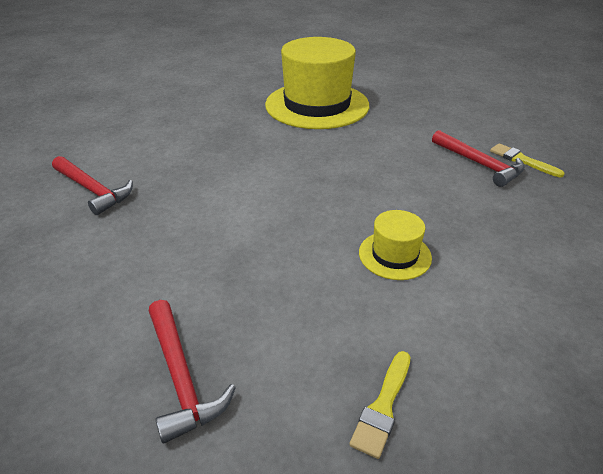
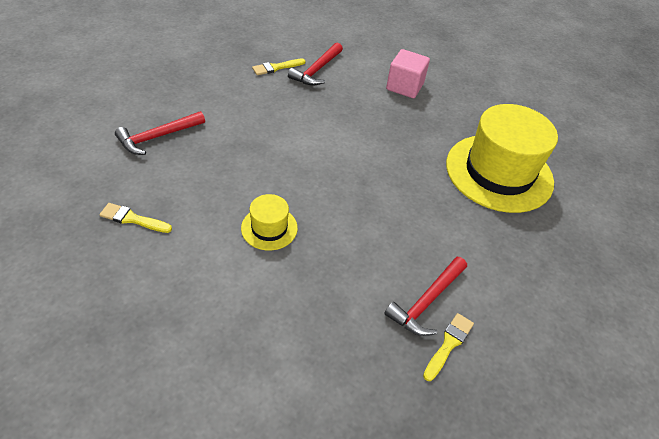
camera: 75 degrees right, 10 degrees up
none -> yellow brush [252,58,306,75]
none -> pink cube [386,49,430,98]

